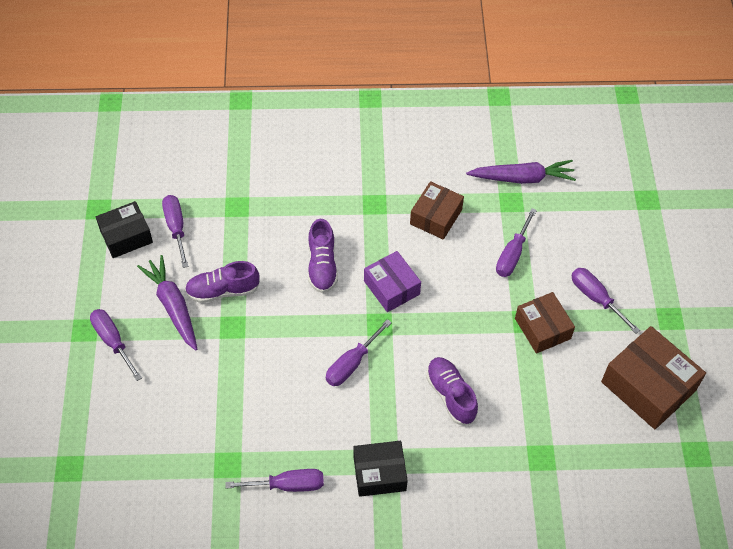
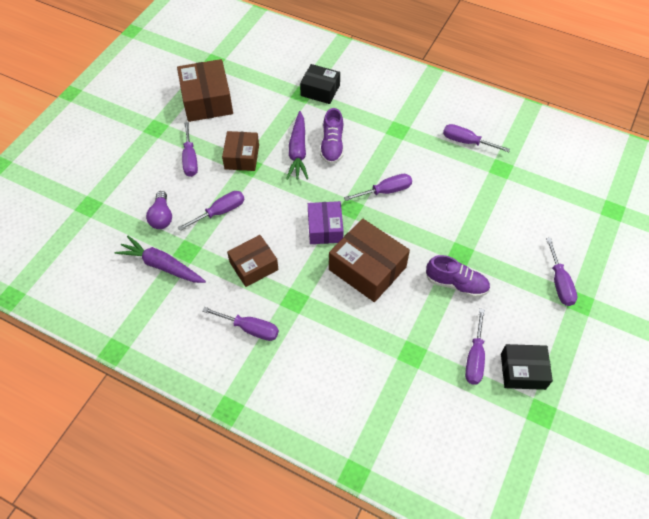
camera: 150 degrees left, 0 degrees up
purple carrot [137,255,197,351] -> purple carrot moved to [286,111,308,180]
purple shoe [308,219,338,293] -> brown box [329,219,410,302]
black box [353,441,408,497] -> black box moved to [300,64,340,104]
none -> purple light bulb [146,191,172,229]
none -> purple screwdriver [202,307,279,341]

